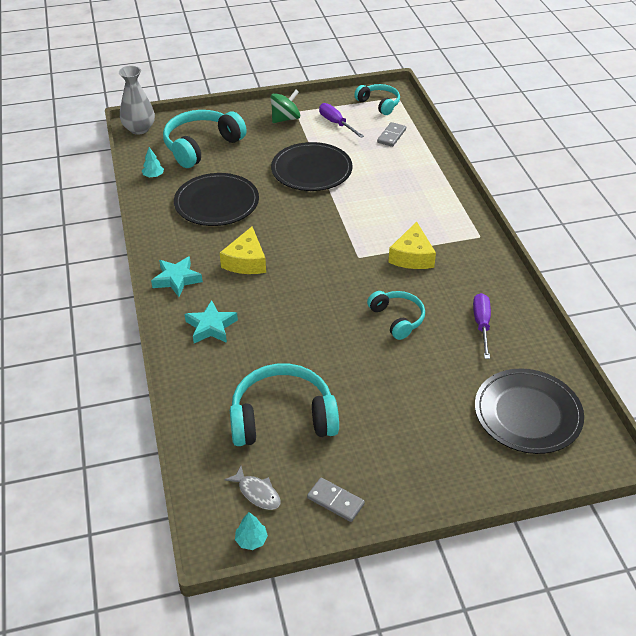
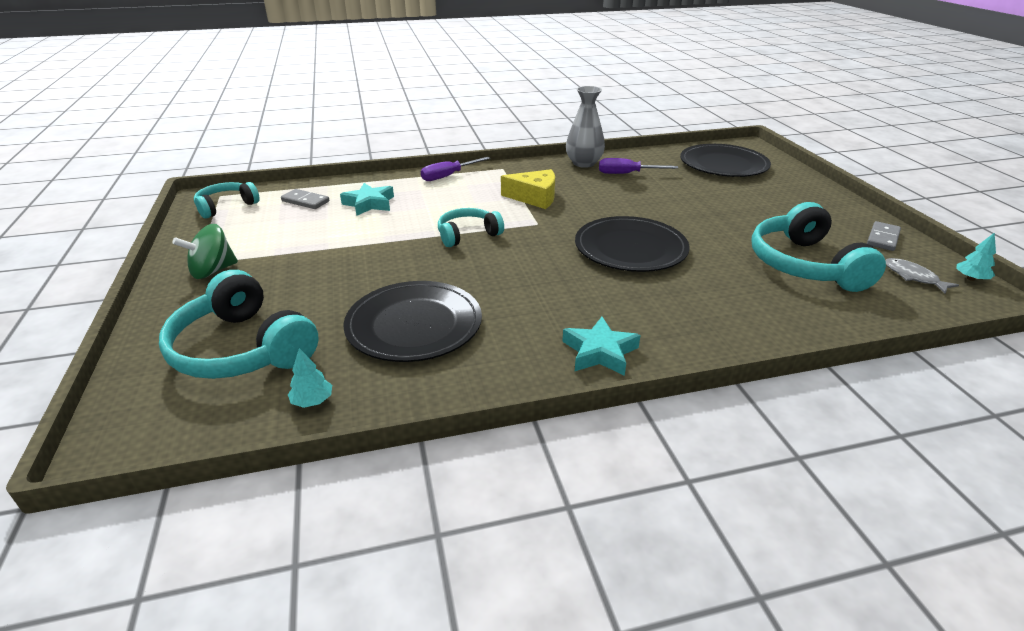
camera: 90 degrees left, 10 degrees down
grey vase [119,66,155,135] -> grey vase moved to [566,86,605,168]
turquoise star [185,300,238,343] -> turquoise star moved to [340,183,394,216]
yellow cheese [220,226,266,274] -> none
grey fish [224,466,280,510] -> grey fish turned 75 degrees counterclockwise [885,258,959,294]
green spinning top [271,90,300,123] -> green spinning top turned 90 degrees counterclockwise [172,224,238,279]
black plate [271,142,353,191] -> black plate moved to [575,216,690,272]
purple screwdriver [319,103,364,138] -> purple screwdriver moved to [421,157,491,181]
turquoise headphones [367,291,425,340] -> turquoise headphones moved to [438,208,504,247]

